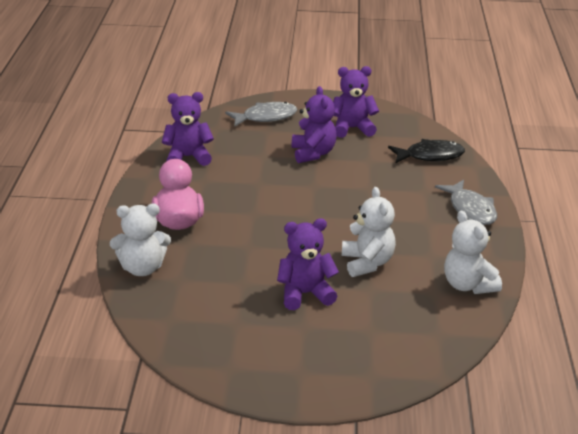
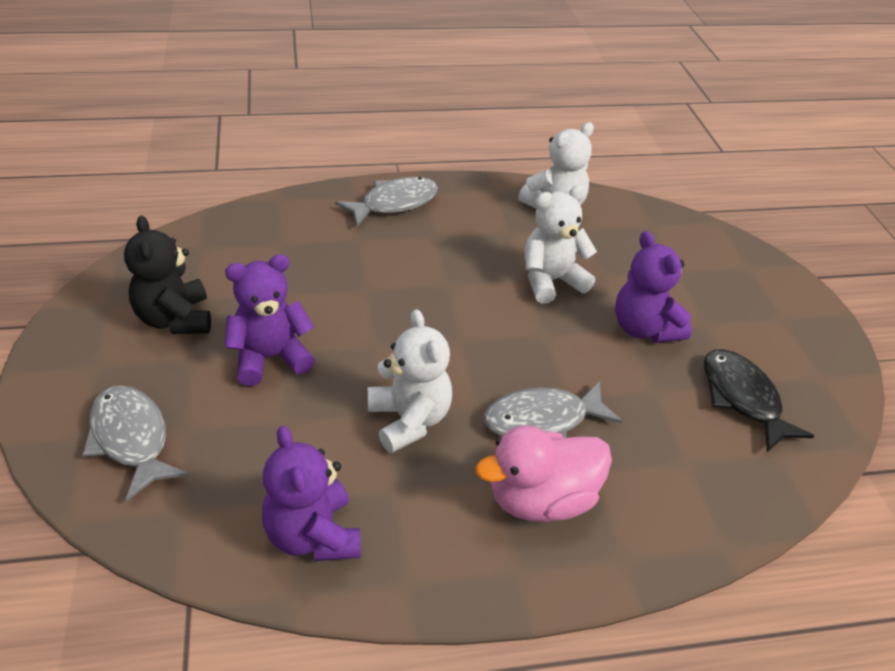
camera: 105 degrees left, 10 degrees up
white teddy bear [110,204,171,276] -> white teddy bear moved to [368,309,452,453]
purple teddy bear [333,66,379,138] -> black teddy bear [124,216,211,334]
black fish [388,139,465,163] -> black fish moved to [704,349,814,452]
none -> grey fish [484,381,622,438]

